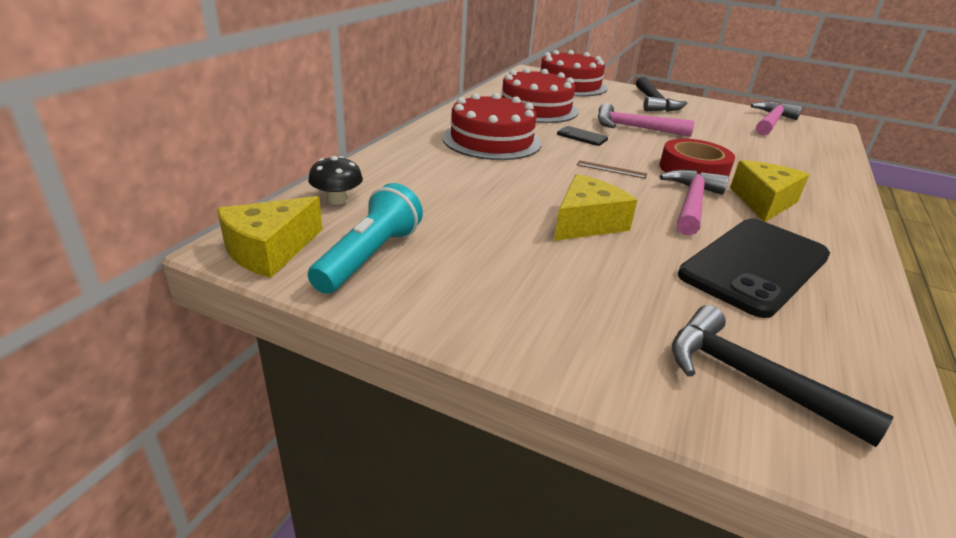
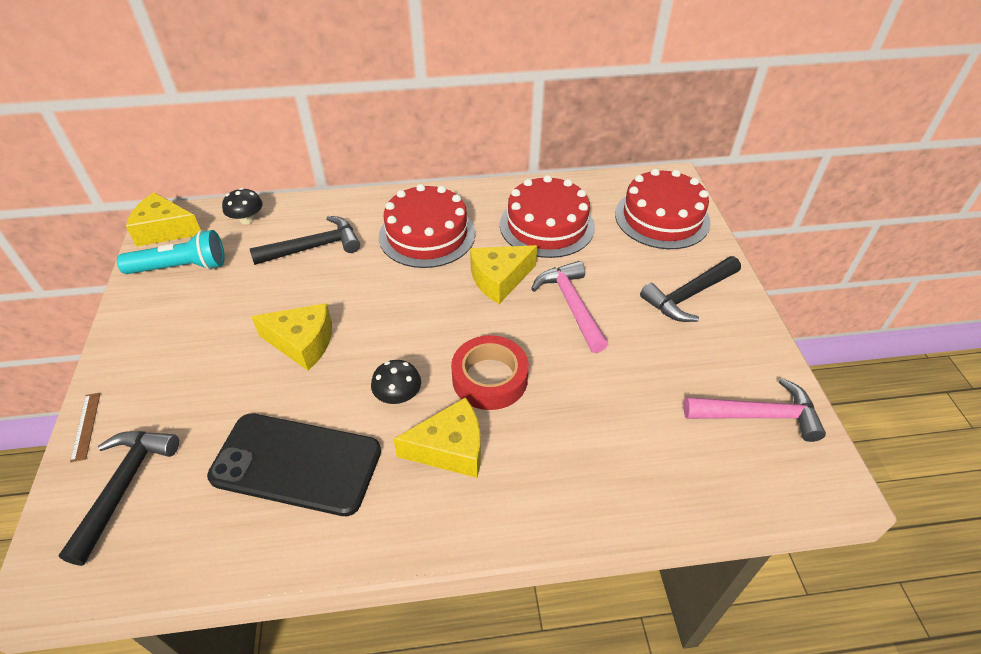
camera: 60 degrees right, 15 degrees up
black phone [557,126,608,146] -> yellow cheese [470,245,537,304]
brown ruler [577,160,647,179] -> brown ruler moved to [70,393,101,462]
pink hammer [660,170,729,236] -> black mushroom [371,360,421,404]
none -> black hammer [250,216,360,265]

